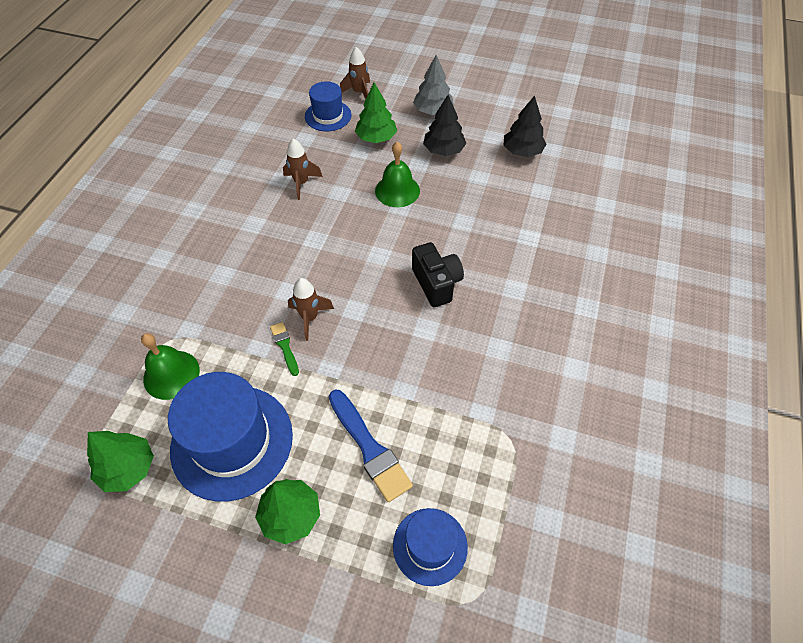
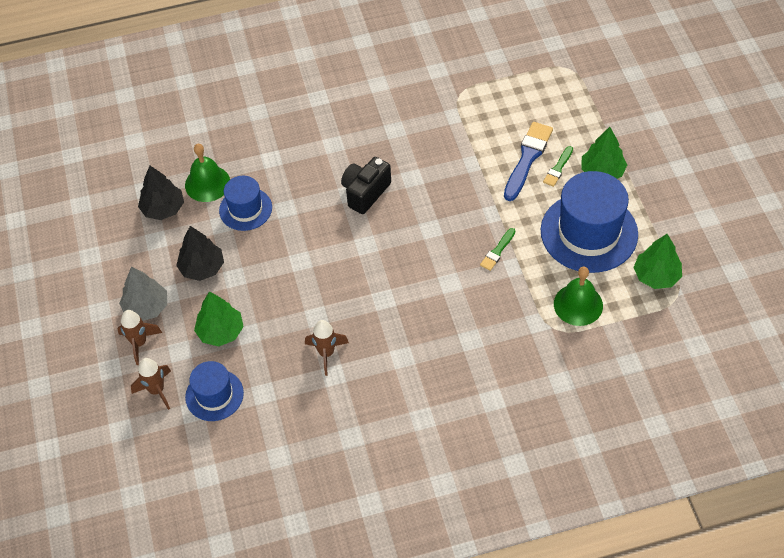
camera: 120 degrees left, 0 degrees up
brown rocket [288,278,334,341] -> brown rocket moved to [117,310,162,365]
green bell [375,142,420,207] -> green bell moved to [185,144,230,202]
blue hat [393,508,468,586] -> blue hat moved to [219,176,272,231]
none -> green brush [543,146,573,187]

